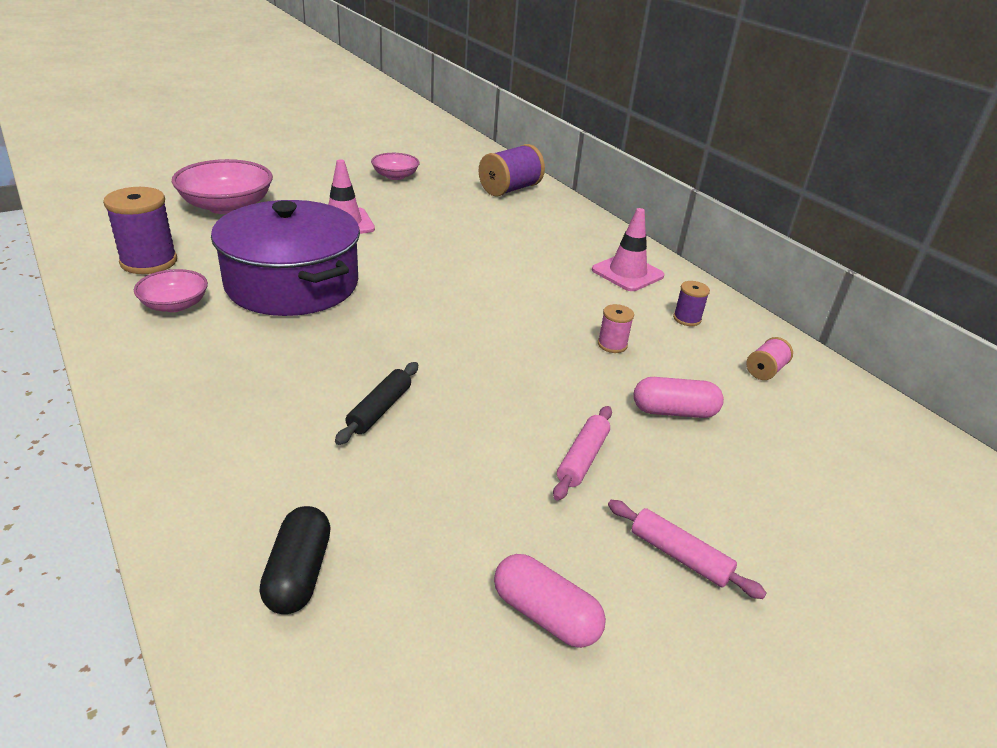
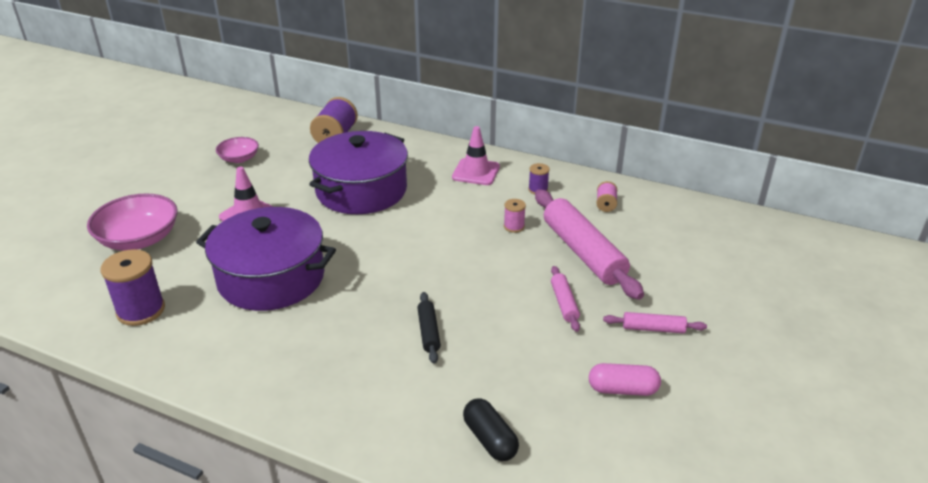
camera: 30 degrees left, 0 degrees up
pink bowl [134,269,208,312] -> none
pink capsule [634,377,724,418] -> pink rolling pin [535,189,644,300]
none -> purple pot [309,131,408,214]

